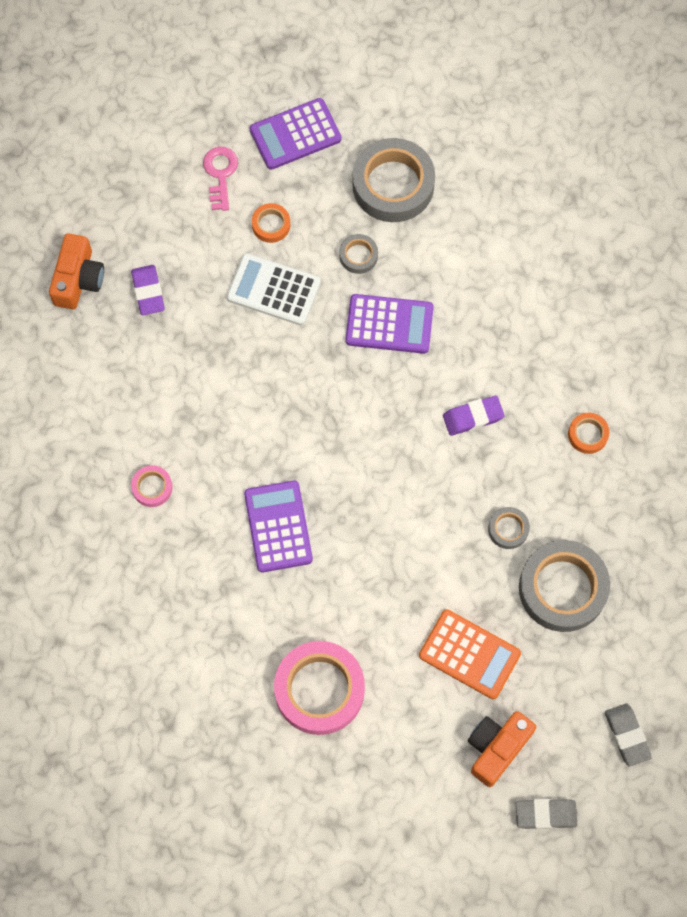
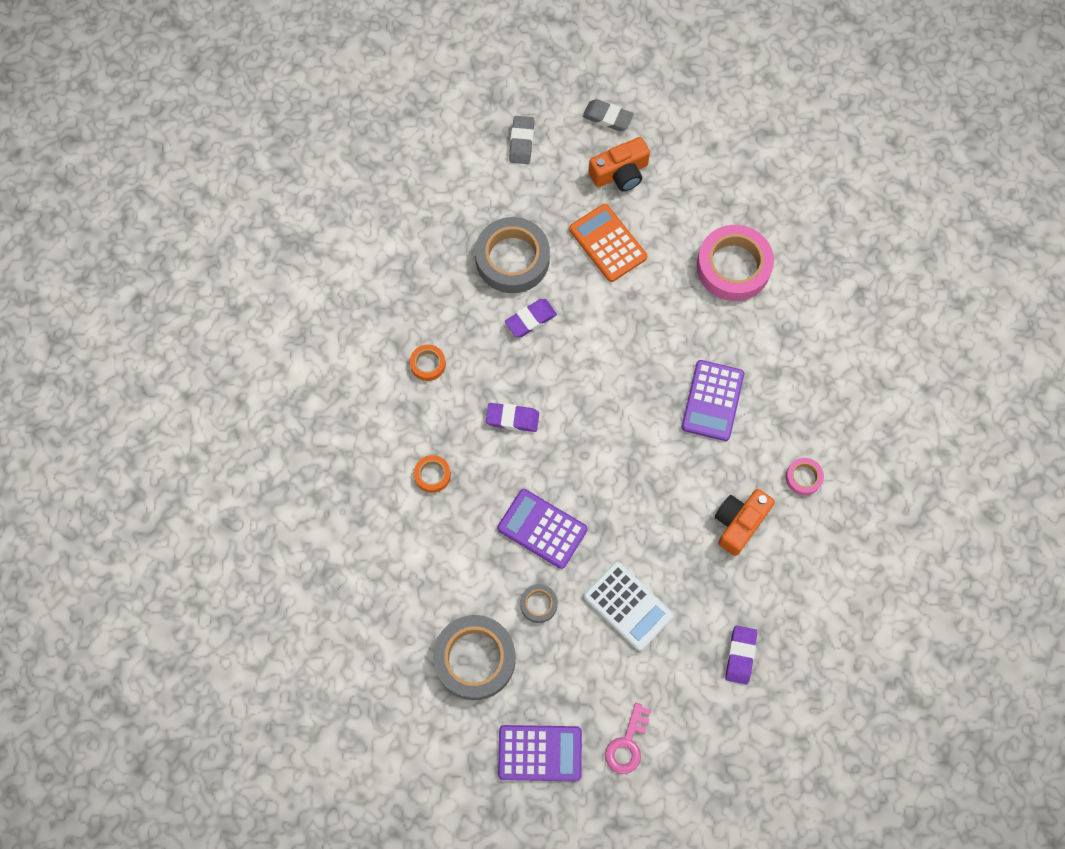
camera: 155 degrees left, 0 degrees up
orange camera [49,233,104,309] -> orange camera moved to [715,489,775,556]
orange tape [252,203,290,243] -> orange tape moved to [414,455,451,493]
grey tape [488,507,530,549] -> purple eraser [505,299,557,337]

